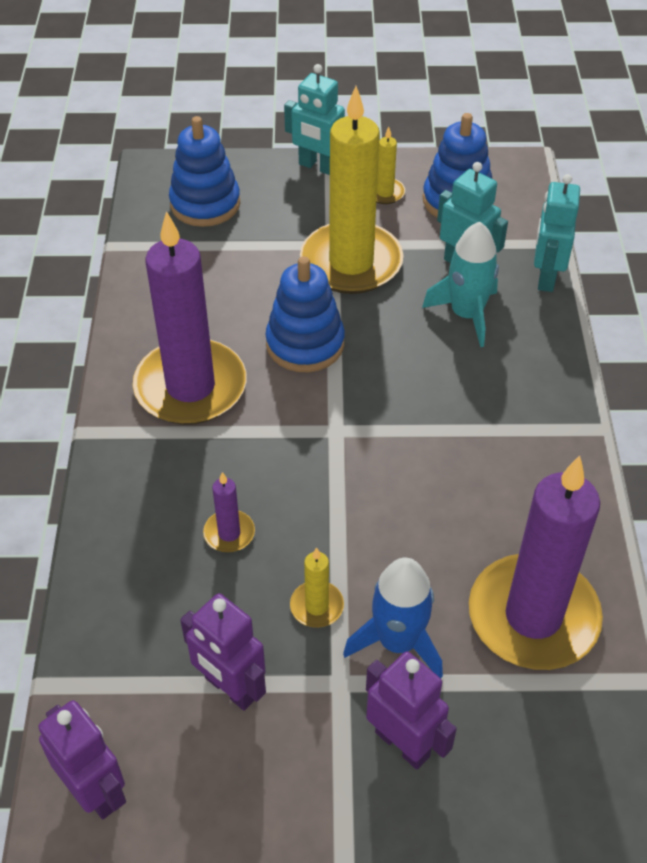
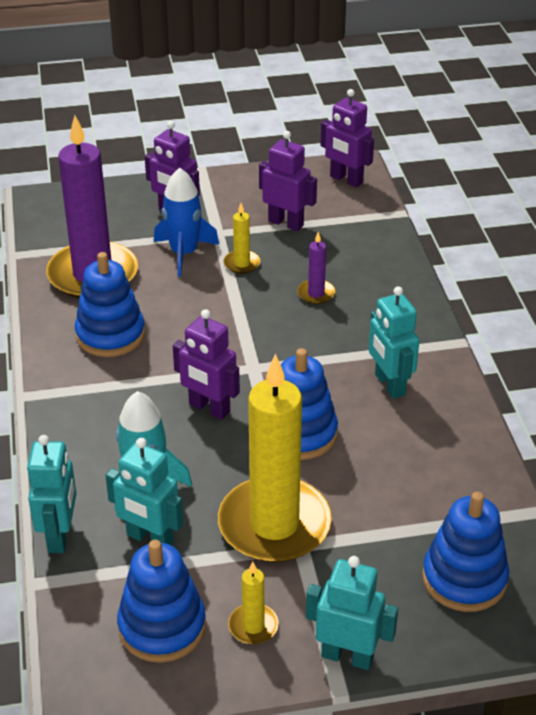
camera: 170 degrees right, 10 degrees down
purple candle [133,211,246,425] -> turquoise robot [369,286,420,399]
none -> blue stacking toy [75,252,145,357]
none -> purple robot [173,309,240,420]

